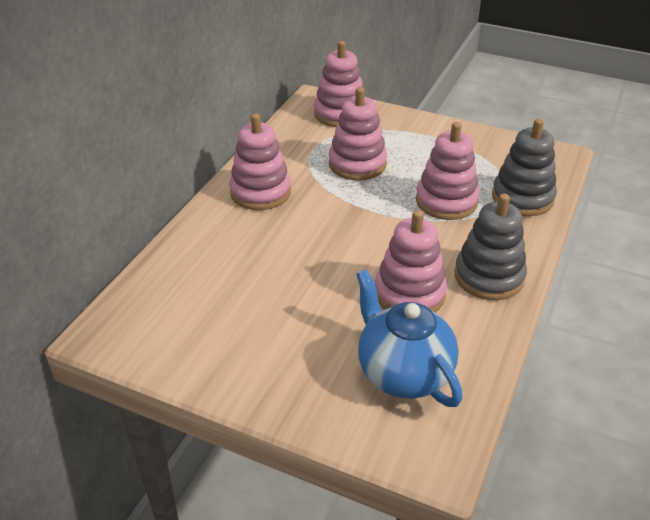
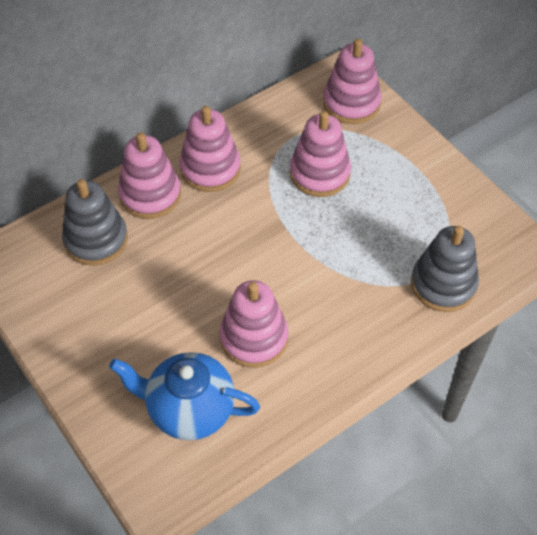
camera: 30 degrees right, 15 degrees up
blue teapot [356,269,462,407] -> blue teapot turned 75 degrees counterclockwise [109,352,260,440]
pink stacking toy [416,122,480,220] -> pink stacking toy moved to [118,132,181,219]
grey stacking toy [454,194,527,300] -> grey stacking toy moved to [62,179,128,266]

